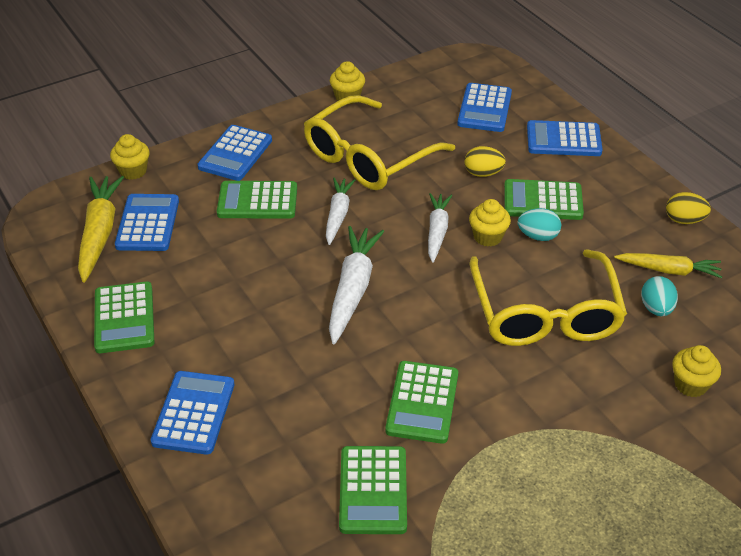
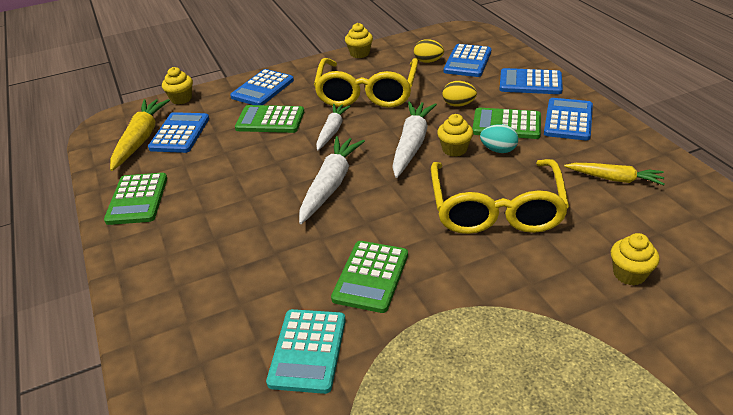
camera: 10 degrees right, 5 degrees down
blue calculator [151,371,234,455] -> blue calculator moved to [544,98,593,140]
yellow glasses [304,95,455,190] -> yellow glasses turned 45 degrees counterclockwise [314,58,418,108]
green calculator [339,446,407,534] -> turquoise calculator [266,309,346,394]
white carrot [428,193,452,263] -> white carrot [392,101,437,178], size x1.52
turquoise egg [641,276,678,316] -> none
yellow egg [666,192,711,224] -> yellow egg moved to [414,39,444,63]

